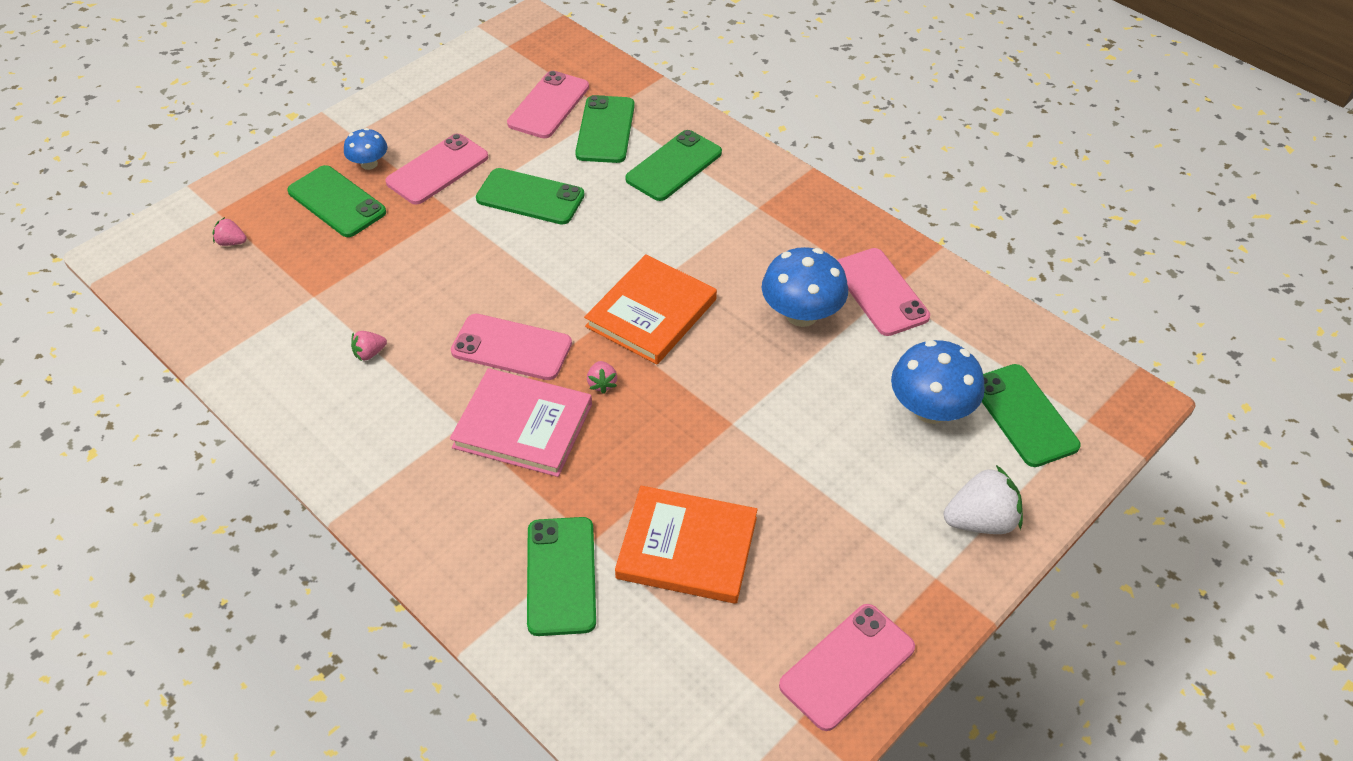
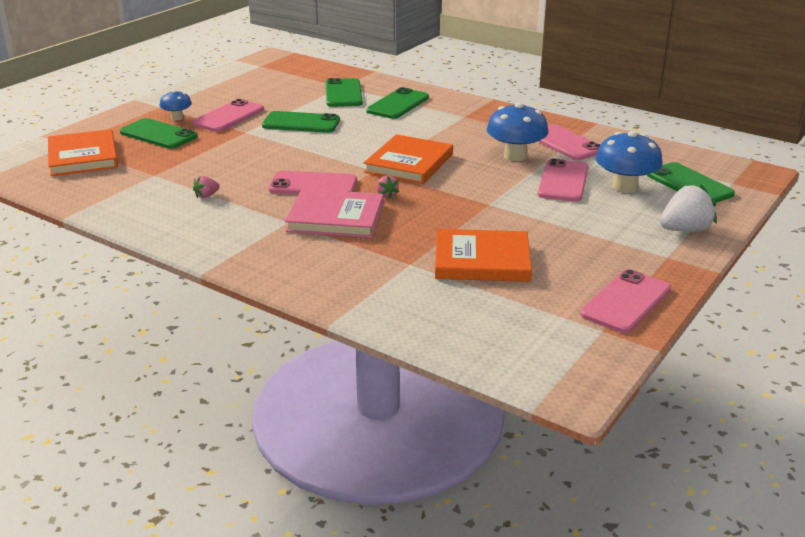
camera: 10 degrees left, 20 degrees down
pink strawberry [213,217,247,246] -> orange book [48,129,118,176]
pink phone [507,71,589,138] -> pink phone moved to [538,159,589,202]
green phone [527,517,596,636] -> none

